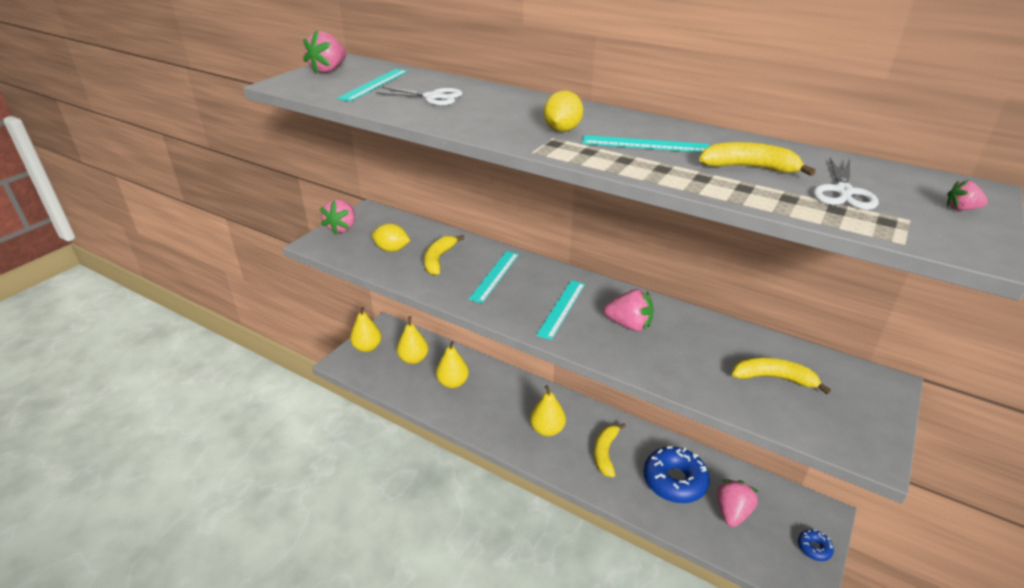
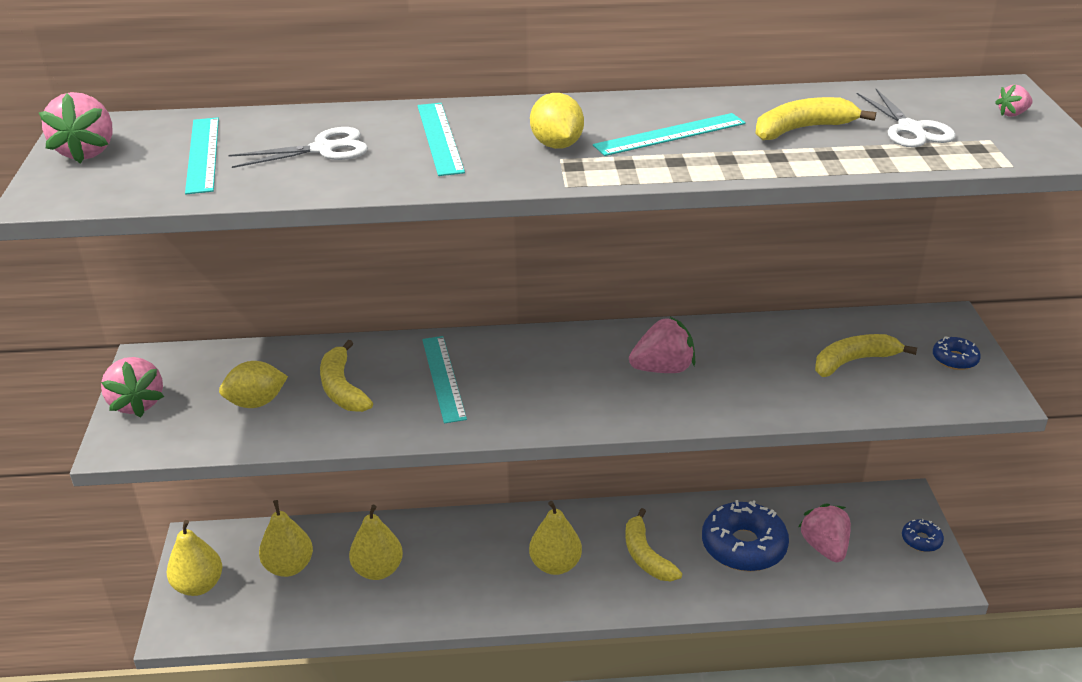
camera: 35 degrees left, 0 degrees up
turquoise ruler [536,280,585,340] -> turquoise ruler moved to [417,103,465,176]
none -> blue donut [933,336,981,370]

